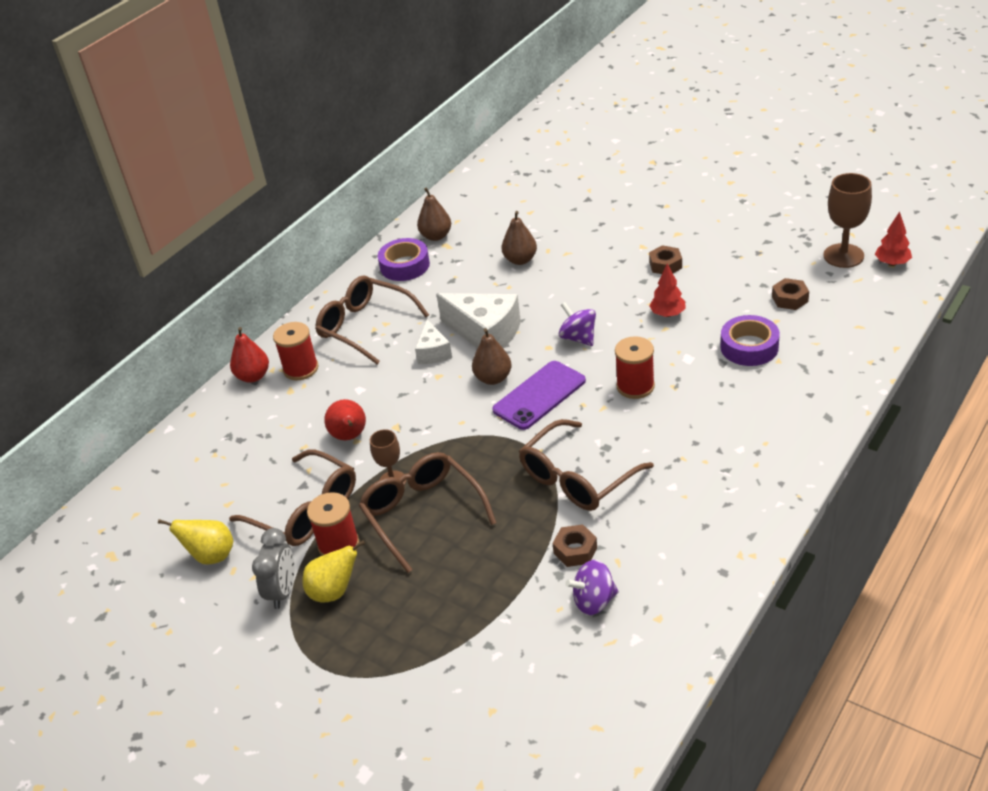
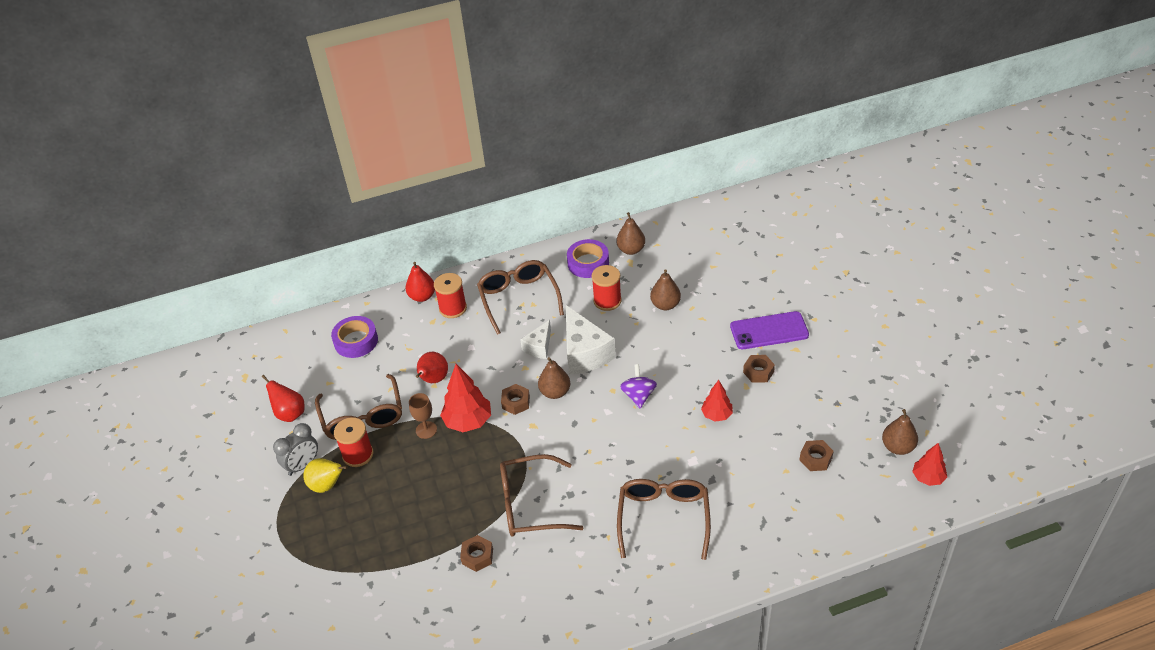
camera: 35 degrees right, 5 degrees up
yellow pear [158,519,233,565] -> red pear [262,375,305,422]
brown glasses [359,452,496,573] -> brown glasses moved to [617,479,711,560]
purple phone [492,361,586,430] -> purple phone moved to [730,311,809,349]
purple spinning top [565,560,618,615] -> none
red spool [615,336,655,399] -> red spool moved to [592,265,622,311]
purple tape [721,315,780,366] -> purple tape moved to [331,316,378,358]
brown goblet [823,173,872,268] -> brown pear [882,409,918,455]
none -> red tree [440,364,491,432]
none -> brown nut [501,384,530,415]

